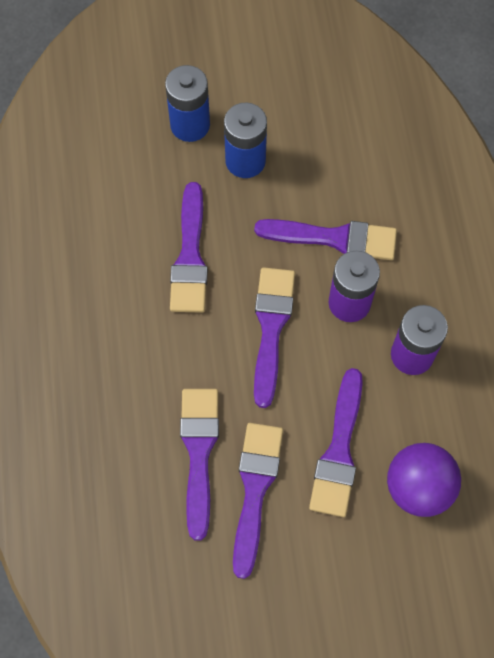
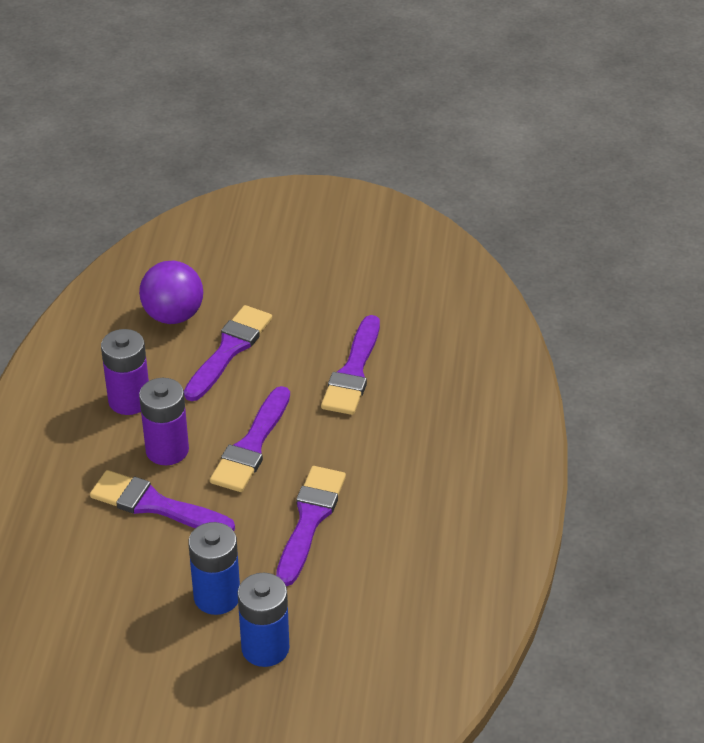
camera: 165 degrees left, 25 degrees down
purple brush [233,423,283,579] -> none

